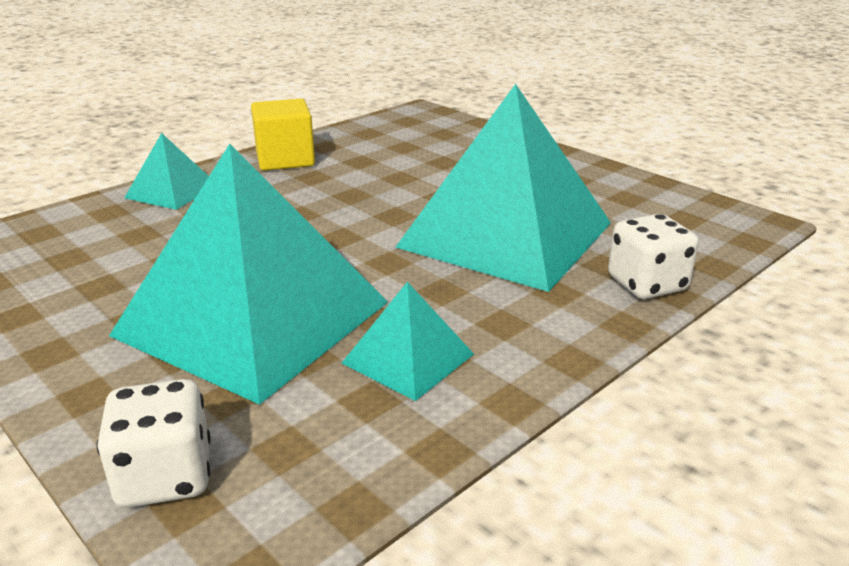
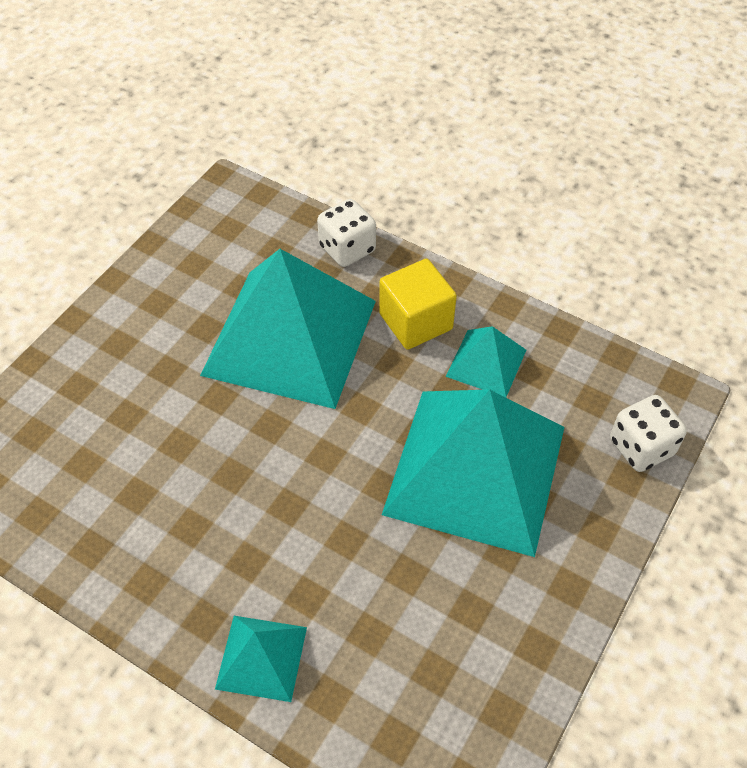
camera: 105 degrees left, 25 degrees up
yellow cube [251,99,315,171] -> yellow cube moved to [379,259,457,350]

